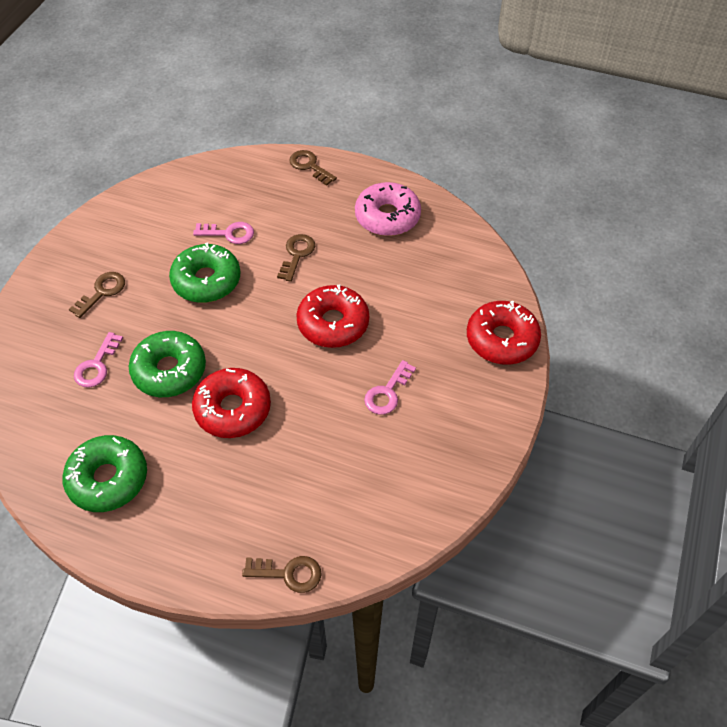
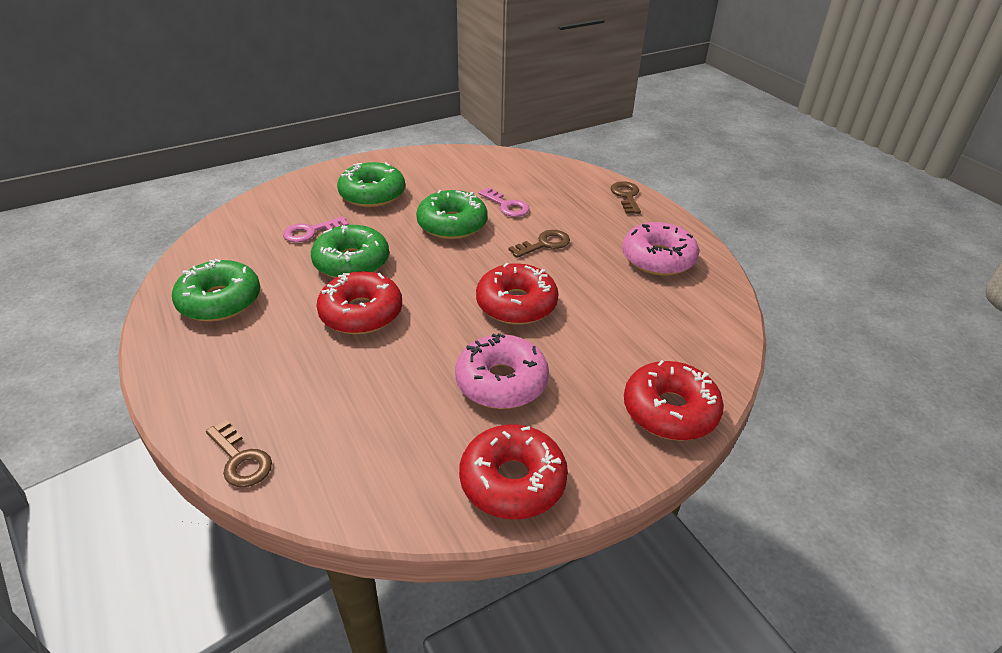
camera: 40 degrees right, 15 degrees down
brown key [69,272,125,318] -> green donut [337,162,405,207]
pink key [364,360,416,415] -> pink donut [455,333,549,409]
none -> red donut [459,425,568,519]

